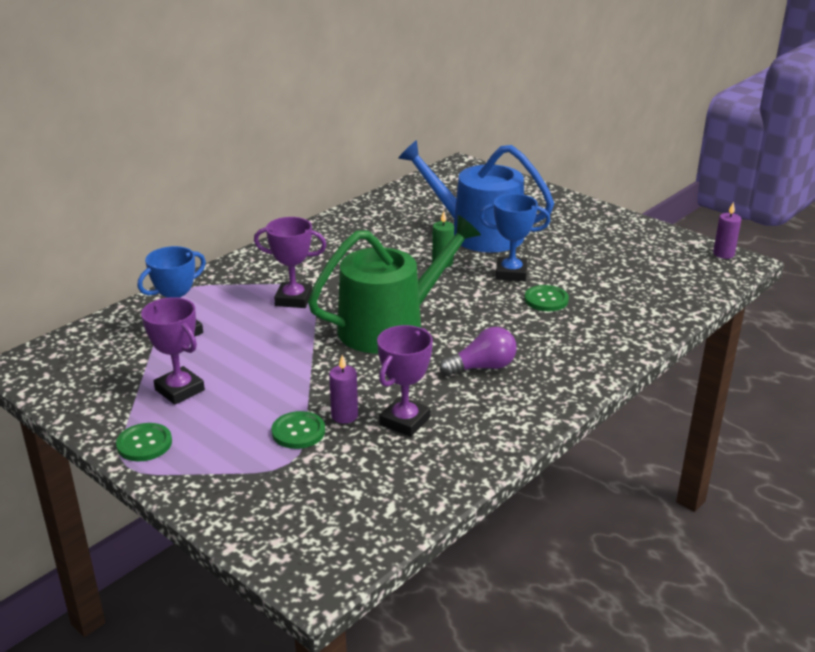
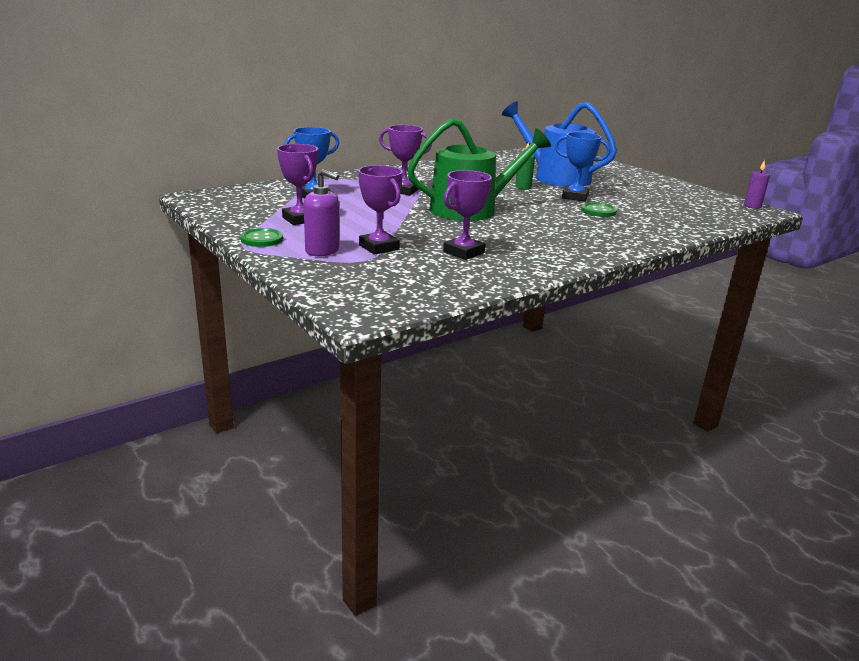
camera: 10 degrees right, 5 degrees down
green button [271,411,325,449] -> purple trophy [358,165,403,255]
purple candle [329,355,358,424] -> none
purple light bulb [440,327,517,376] -> none
none -> purple soap dispenser [304,169,339,256]

